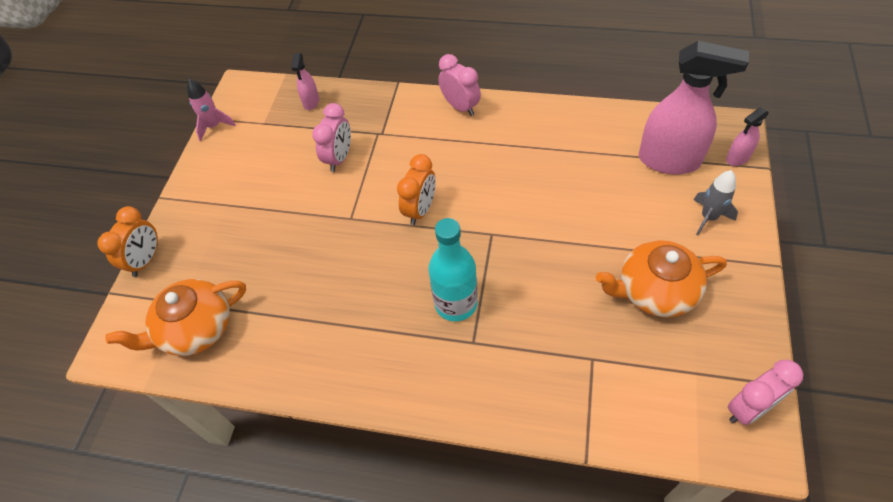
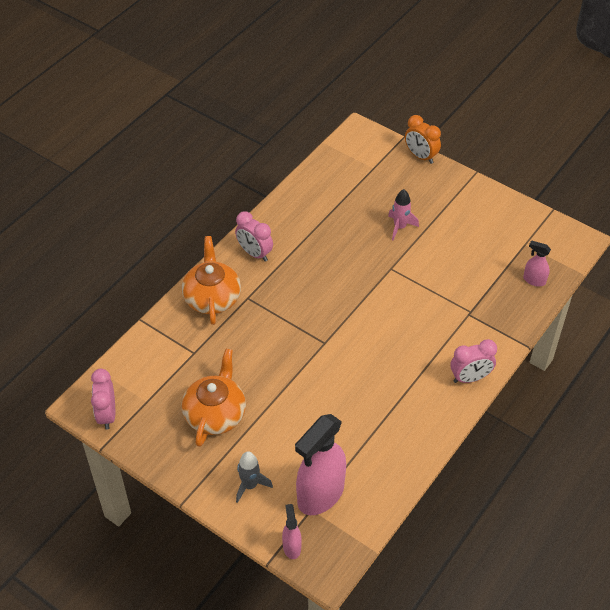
camera: 110 degrees right, 5 degrees down
orange teapot [105,279,246,356] -> orange teapot moved to [182,236,241,325]
pink rocket [187,79,236,141] -> pink rocket moved to [388,189,419,241]
pink clock [312,103,351,172] -> pink clock moved to [235,211,273,261]
orange clock [397,154,436,225] -> none
turquoise bottle [428,218,478,321] -> none

